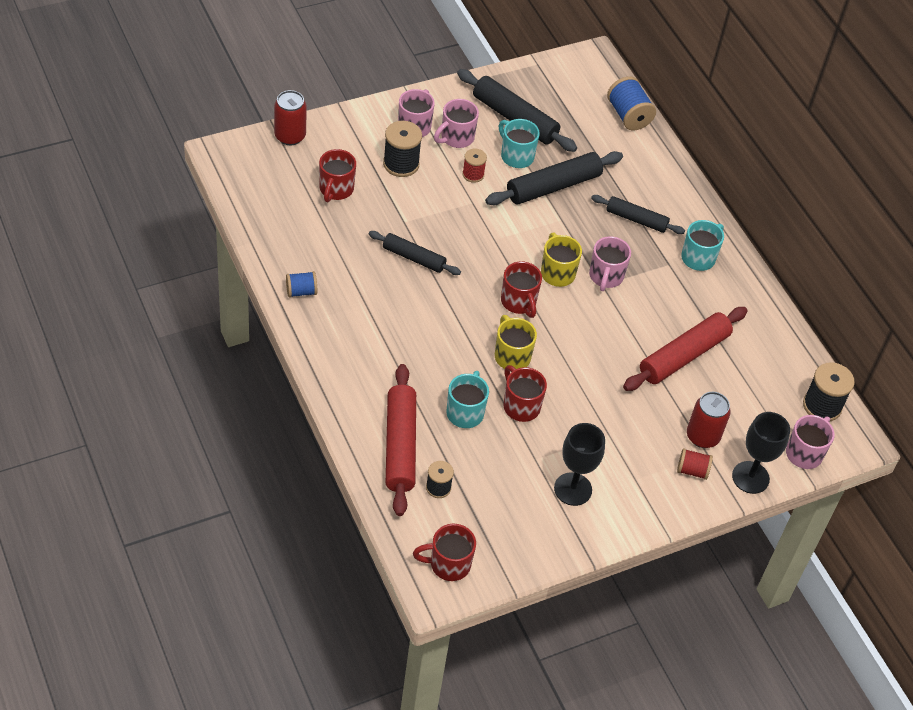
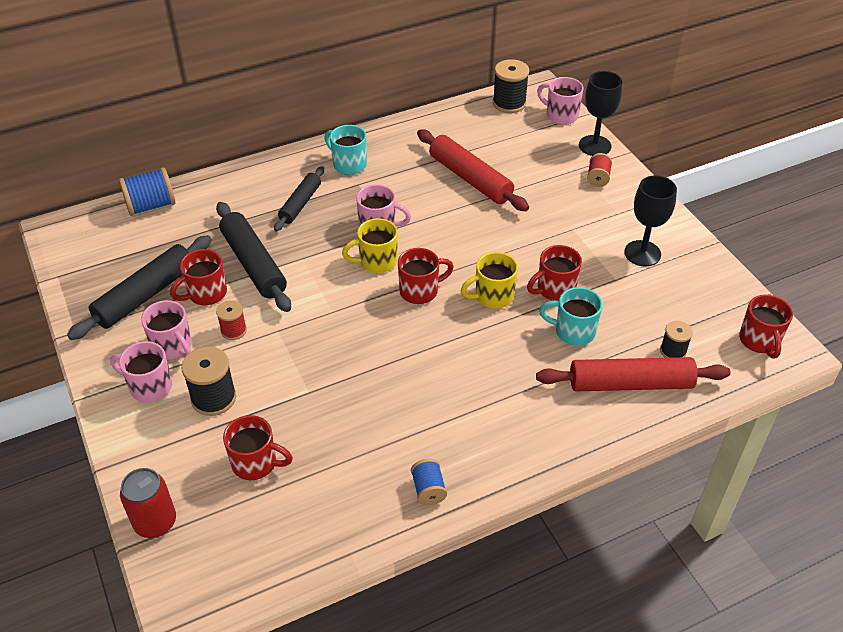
camera: 85 degrees left, 5 degrees down
black rolling pin [369,231,461,275] -> none
turquoise mug [499,119,540,168] -> red mug [170,249,227,305]
red can [687,392,731,448] -> none

